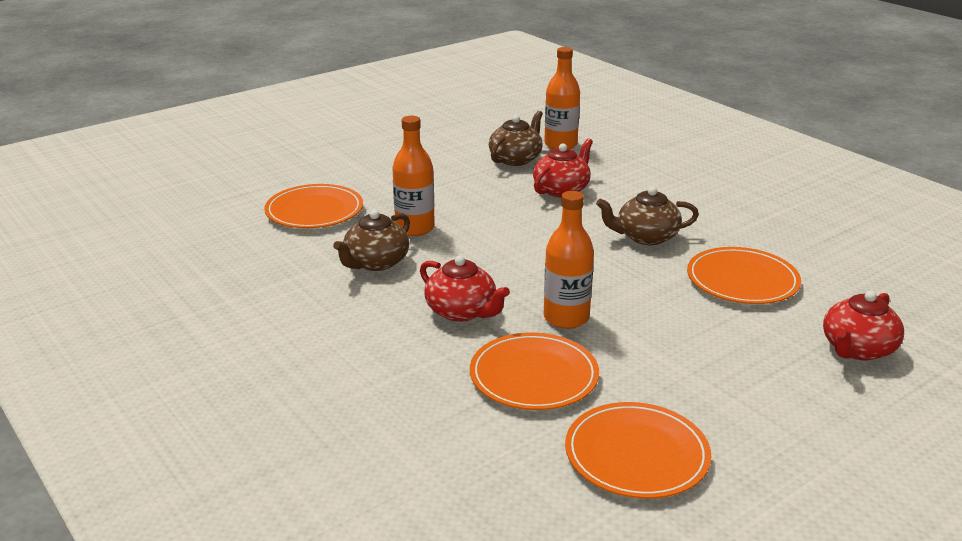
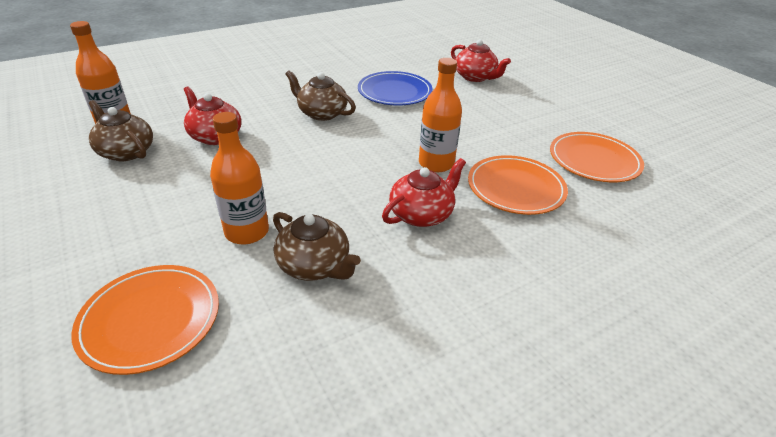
camera: 85 degrees left, 10 degrees up
brown teapot [596,187,699,245] -> brown teapot turned 120 degrees clockwise [286,70,356,121]
orange plate [687,247,801,304] -> blue plate [358,71,433,106]

